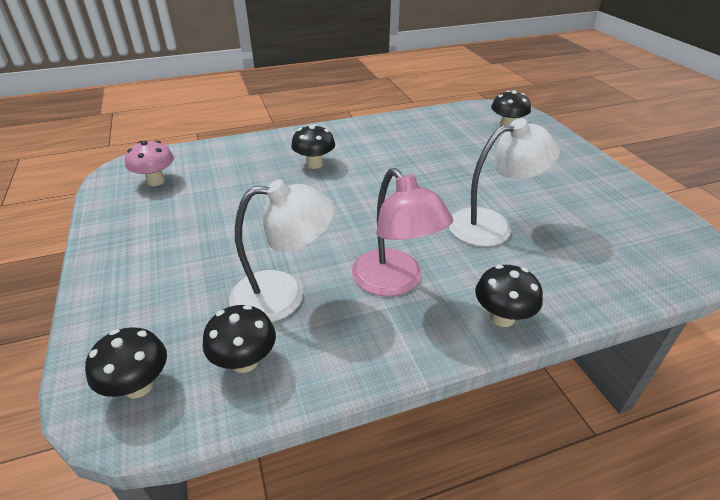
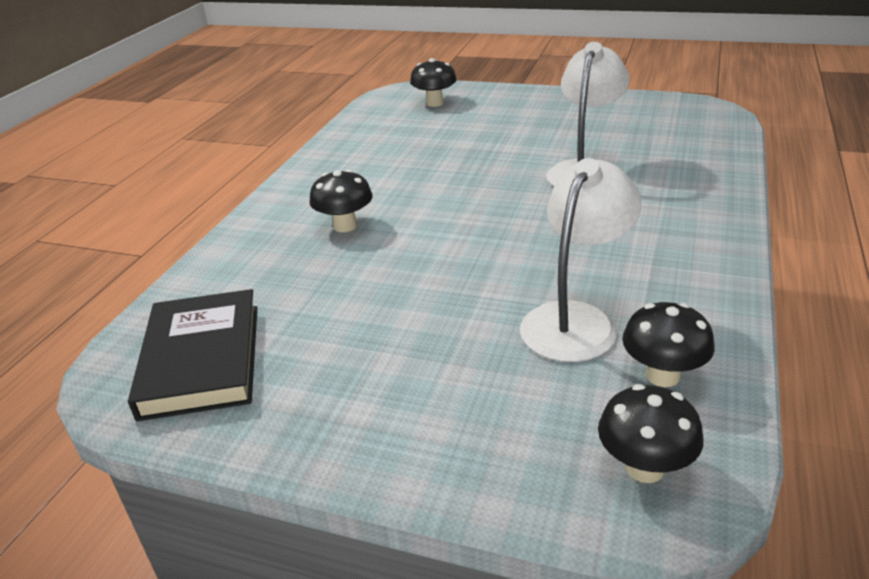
camera: 50 degrees left, 5 degrees down
pink mushroom [125,141,174,186] -> black book [128,289,257,421]
pink lamp [352,168,453,296] -> none
black mushroom [475,265,543,327] -> none

